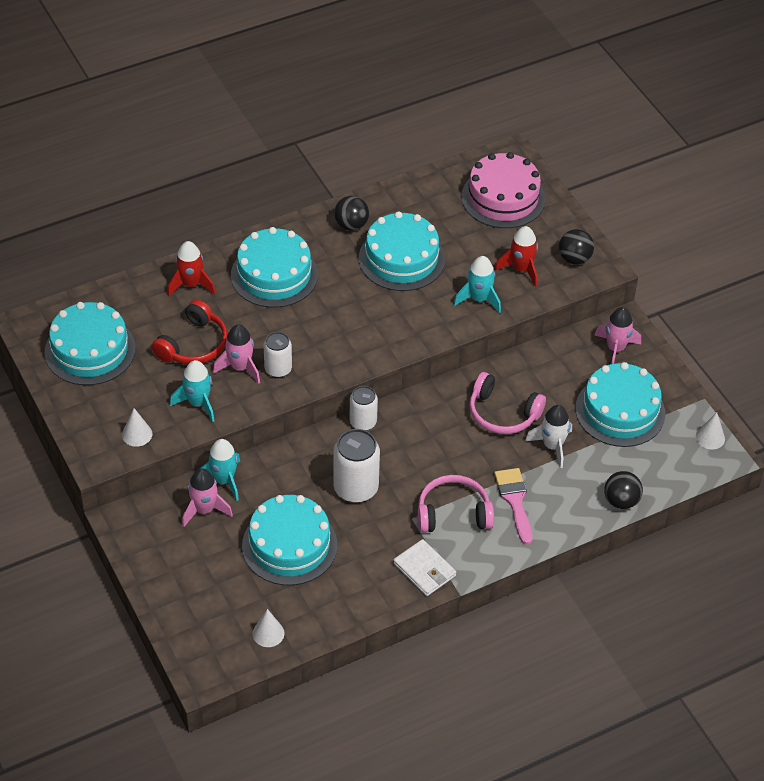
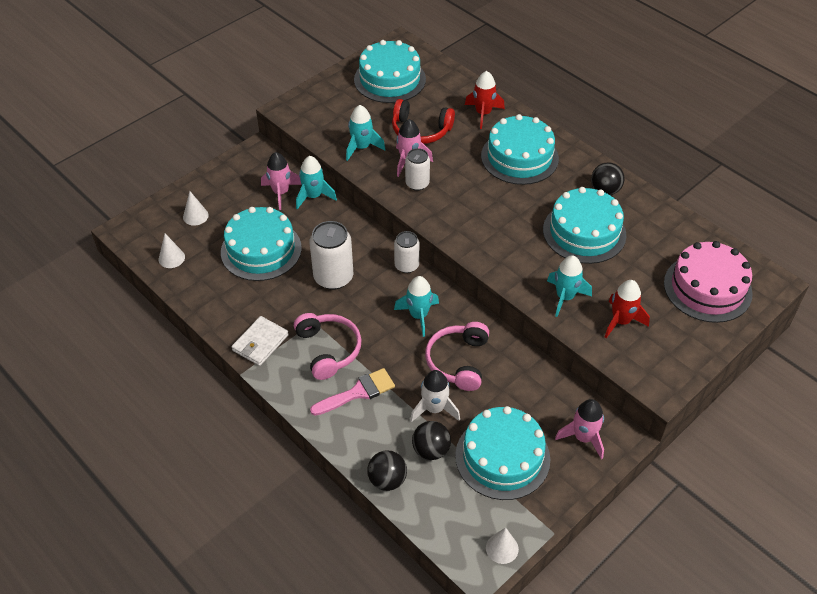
camera: 75 degrees right, 0 degrees up
white cone [122,408,152,447] -> white cone moved to [183,191,209,226]
black ball [559,229,594,265] -> black ball moved to [412,421,451,460]
none -> turquoise rocket [394,276,439,337]

